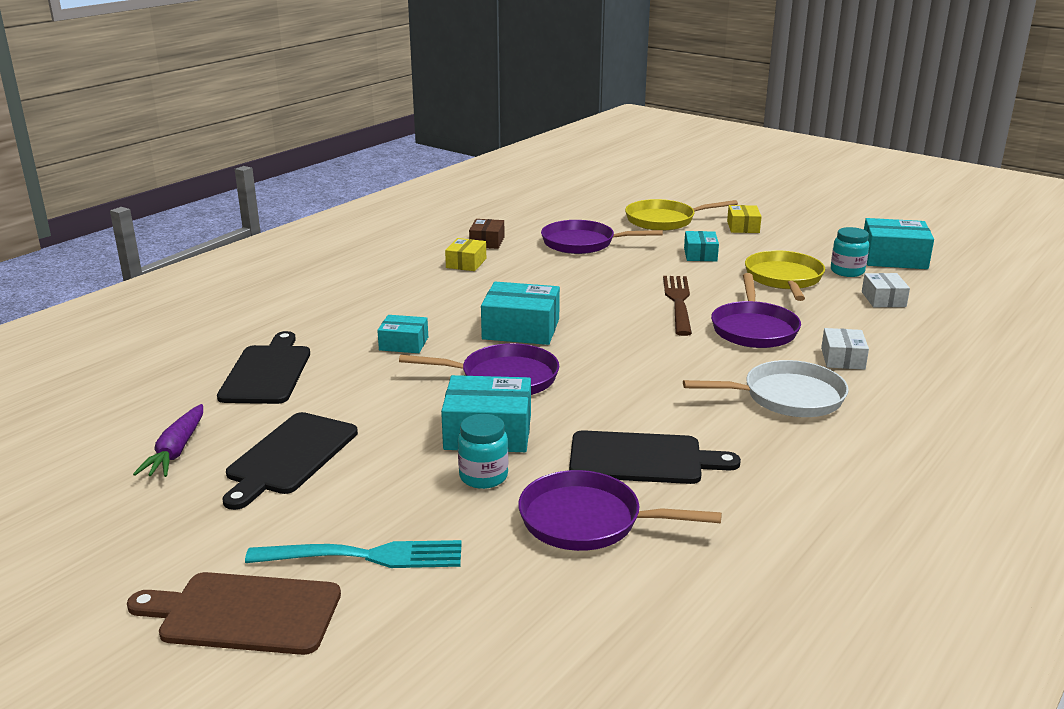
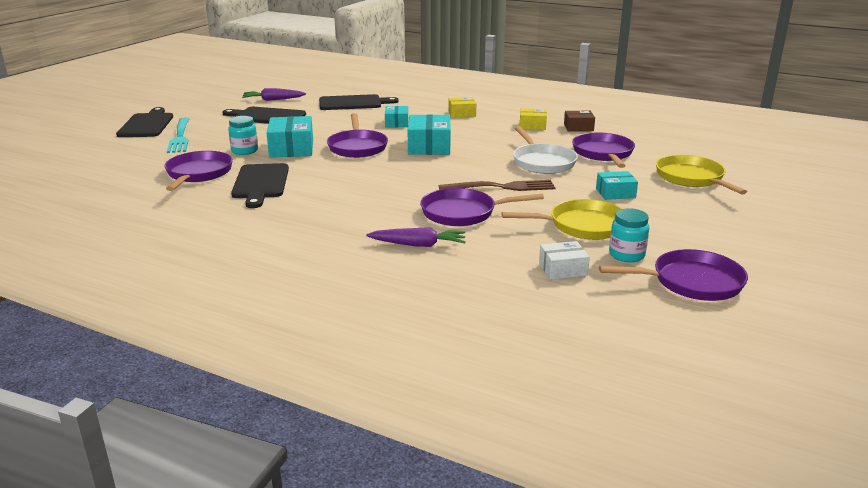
camera: 80 degrees right, 0 degrees up
brown cutting board [127,572,341,655] -> black cutting board [116,107,173,137]
white pan [683,360,849,417] -> white pan moved to [513,126,578,174]
yellow box [727,205,762,233] -> yellow box moved to [448,97,476,118]
white box [821,328,869,370] -> purple carrot [366,227,465,247]
turquoise box [864,218,934,269] -> purple pan [599,249,748,301]

